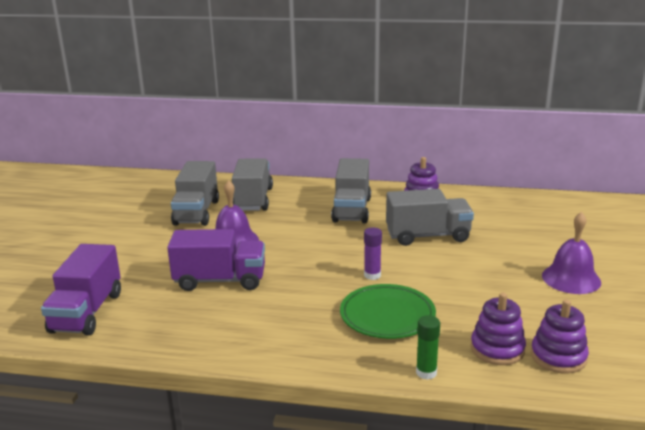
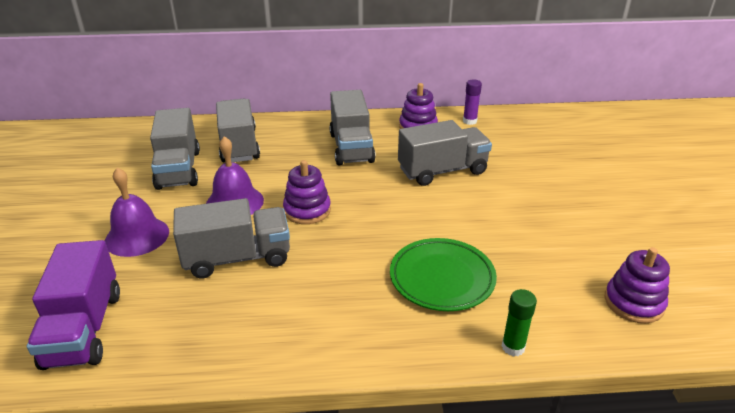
camera: 15 degrees left, 10 degrees up
purple truck [167,229,265,291] -> grey truck [173,198,290,278]
purple glue stick [364,227,382,280] -> purple glue stick moved to [463,79,482,125]
purple stacking toy [471,293,526,365] -> purple stacking toy moved to [283,160,331,224]
purple bell [542,212,601,294] -> purple bell moved to [105,167,169,257]

